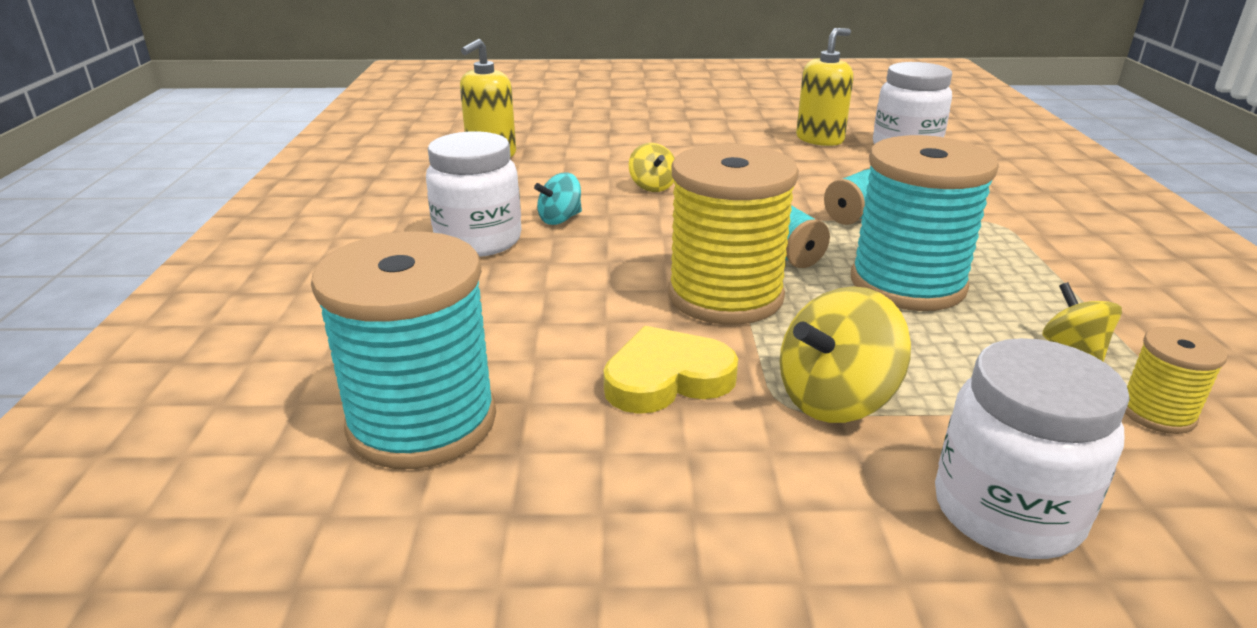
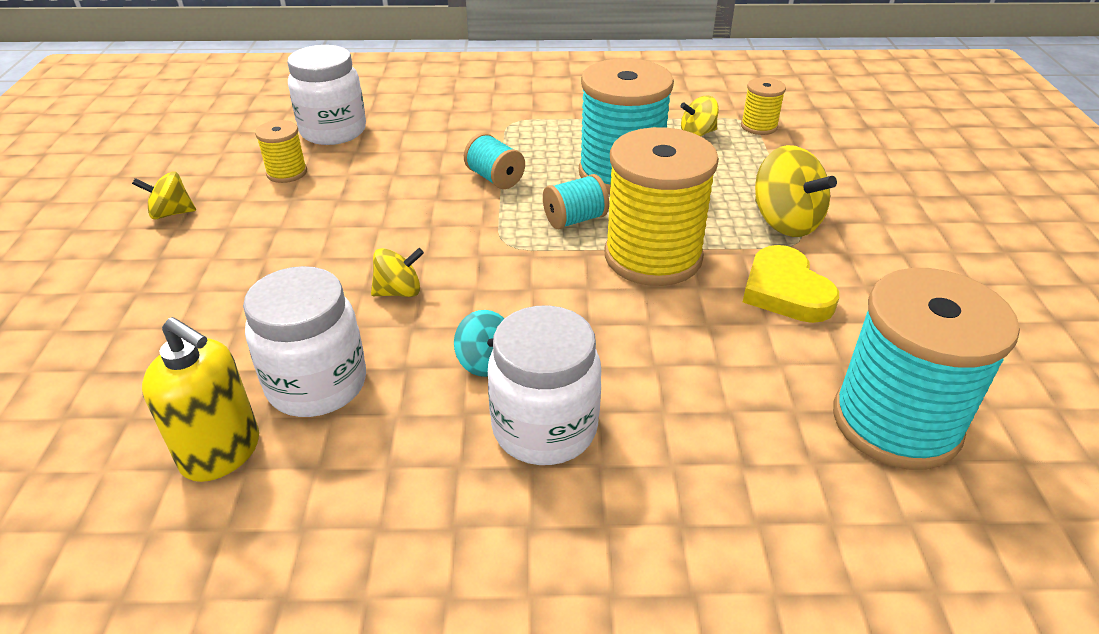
camera: 90 degrees left, 10 degrees up
yellow soap dispenser [796,28,854,146] -> yellow spool [255,120,307,183]
white jar [935,338,1130,559] -> white jar moved to [243,266,366,417]
none -> yellow spinning top [132,171,196,219]

